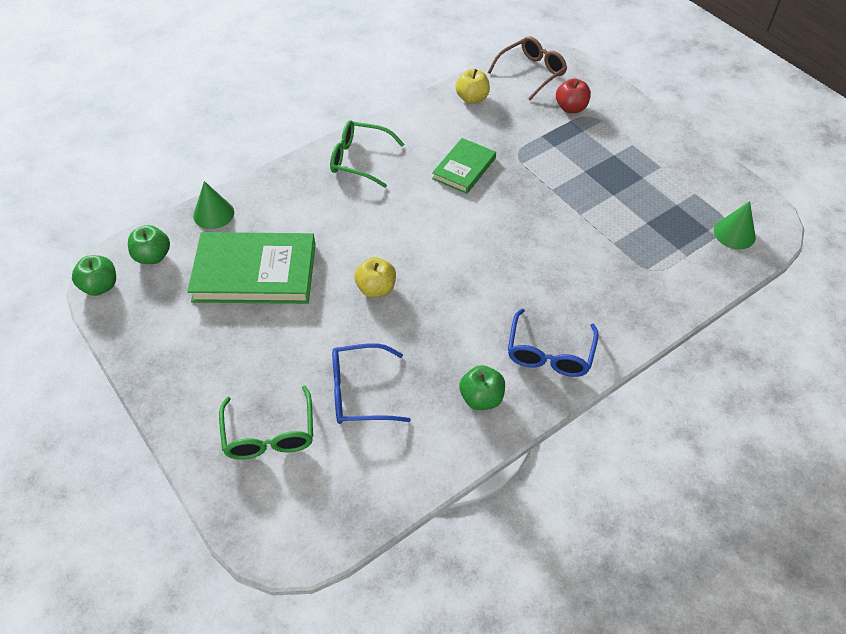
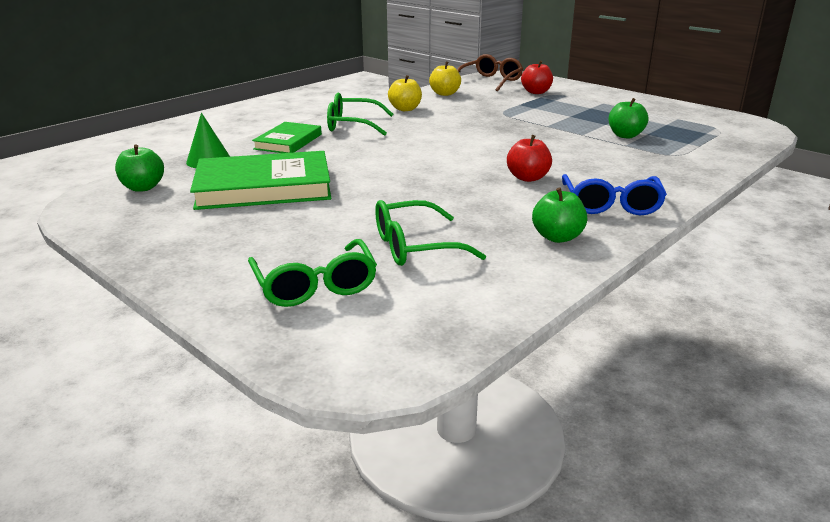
camera: 10 degrees left, 25 degrees down
green apple [72,255,116,296] -> green apple moved to [609,98,648,138]
blue glasses [332,343,411,424] -> green glasses [375,200,486,266]
yellow apple [354,257,396,298] -> yellow apple moved to [388,75,422,111]
green book [432,138,496,194] -> green book moved to [252,122,322,153]
green cone [714,201,756,250] -> none
none -> red apple [507,135,552,182]

